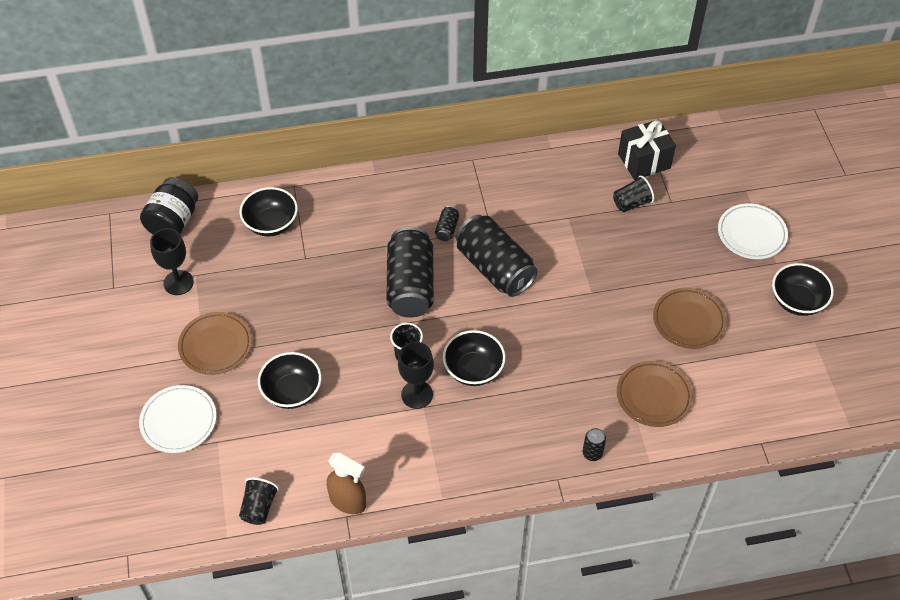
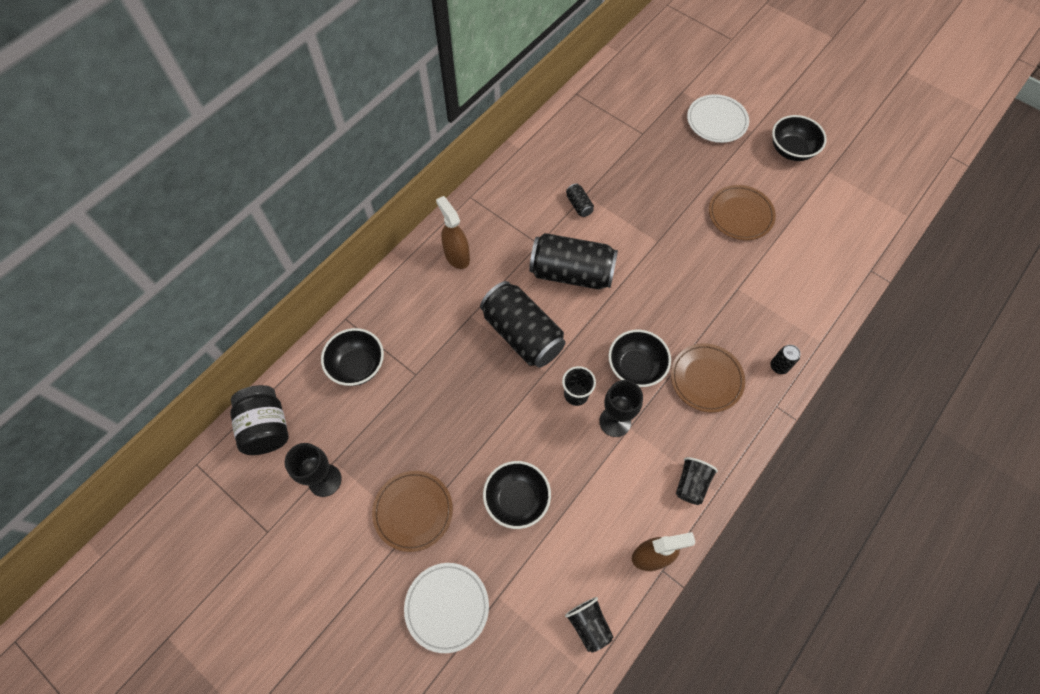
camera: 40 degrees left, 10 degrees up
black can [435,206,459,241] -> black can moved to [566,183,594,217]
black cup [613,175,654,212] -> black cup moved to [676,457,718,505]
brown plate [617,361,693,427] -> brown plate moved to [671,343,745,413]
black gift [618,119,676,180] -> none
none -> brown spray bottle [436,196,470,269]

